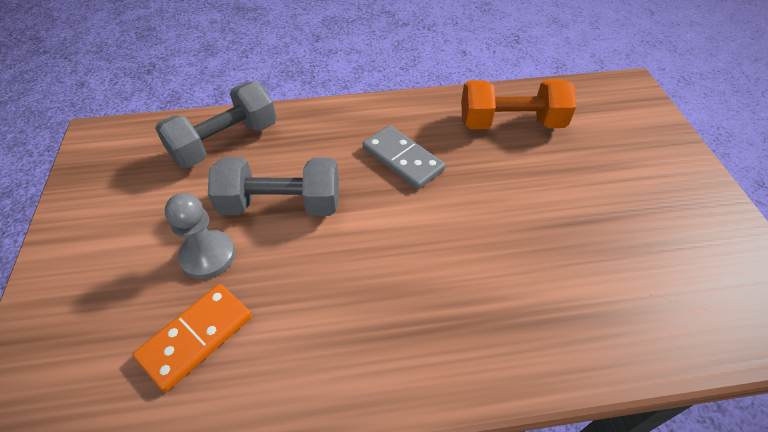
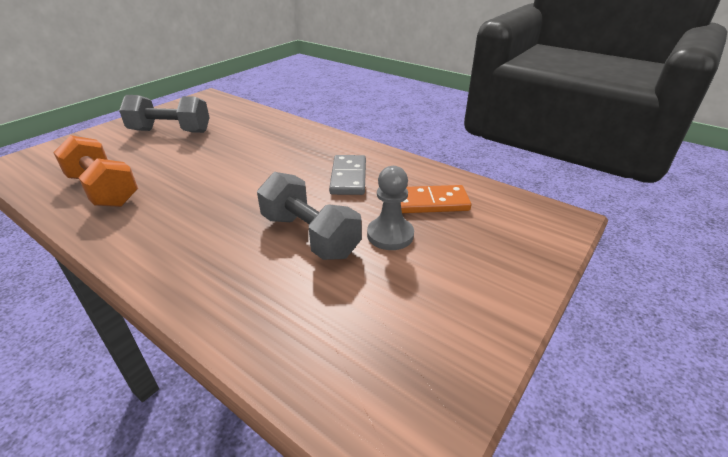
camera: 135 degrees left, 15 degrees down
grey dumbbell [155,82,277,168] -> grey dumbbell moved to [119,95,210,133]
grey domino [363,125,445,189] -> grey domino moved to [329,155,366,195]

